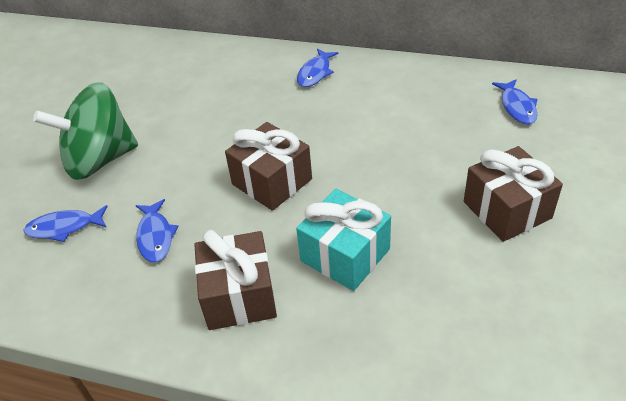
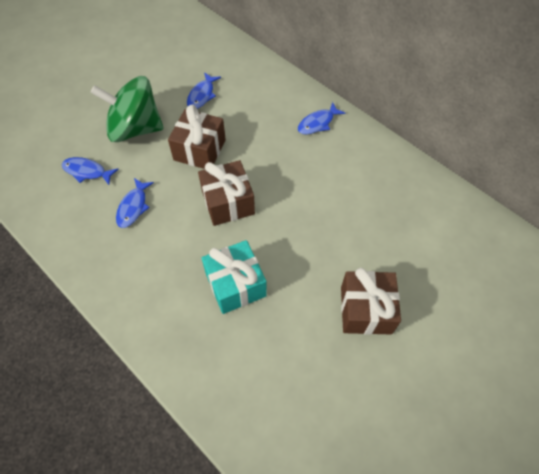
camera: 25 degrees right, 15 degrees up
brown gift [194,229,277,330] -> brown gift moved to [168,105,226,169]
blue fish [492,79,538,124] -> blue fish moved to [187,72,221,109]

